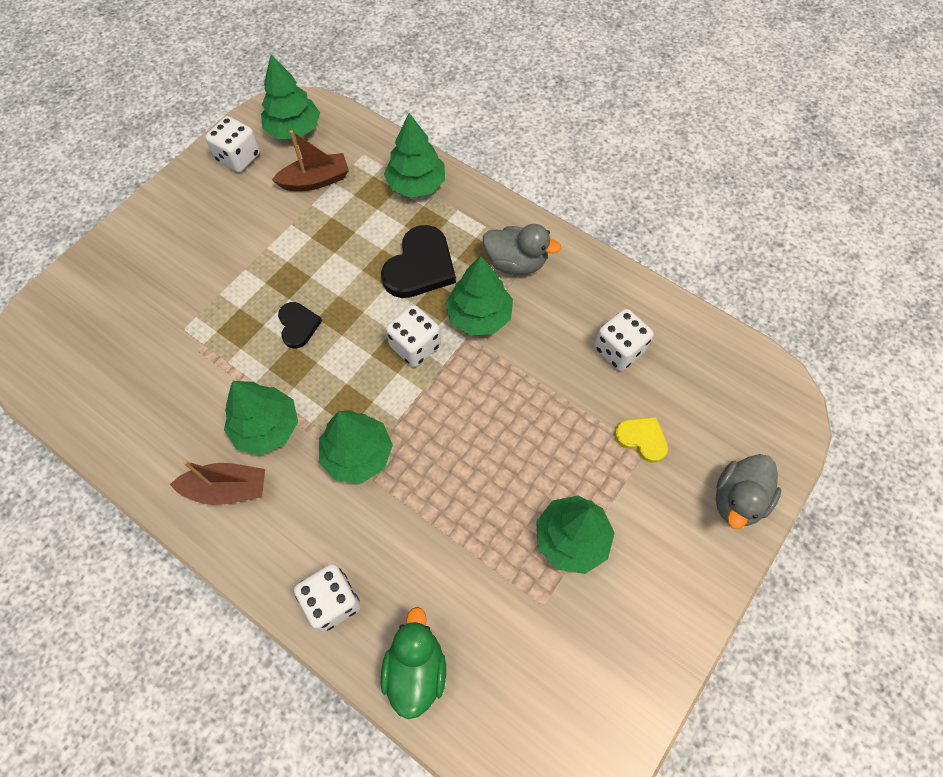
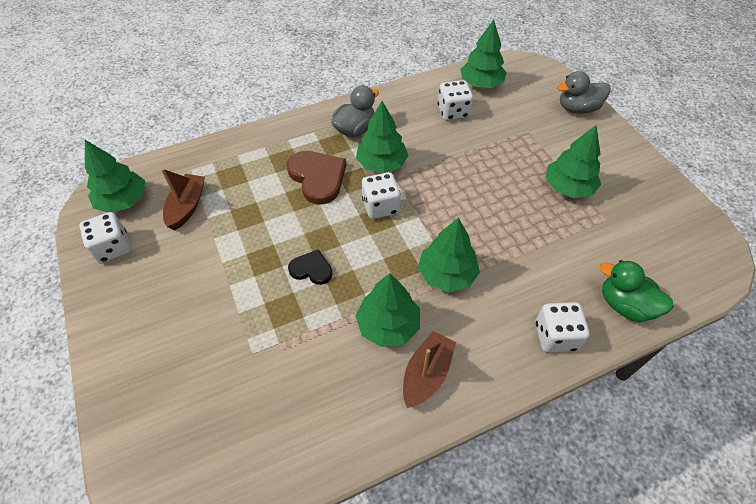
camera: 60 degrees left, 10 degrees down
black heart [381,225,456,298] -> brown heart [286,151,346,204]
green tree [384,113,445,198] -> green tree moved to [460,19,507,88]
yellow heart [615,417,668,463] -> none
grey duck [716,454,782,529] -> grey duck turned 105 degrees clockwise [557,71,611,114]

